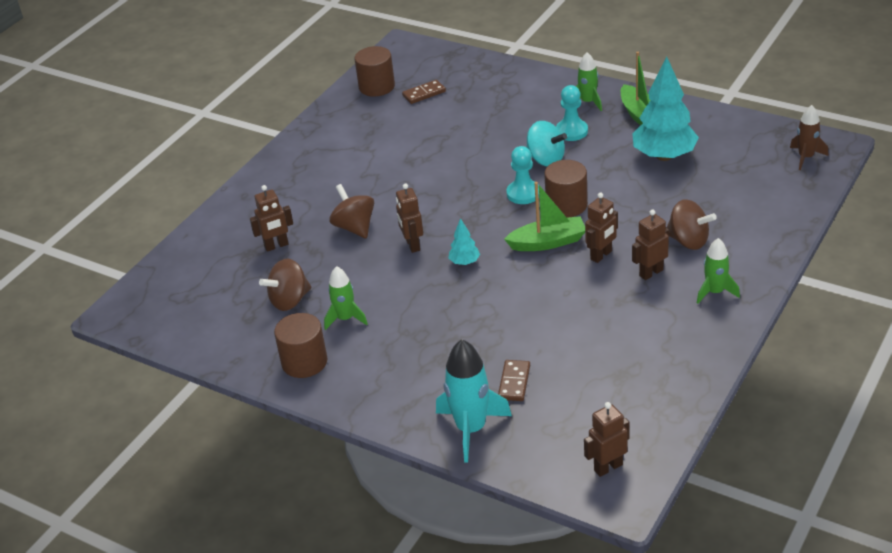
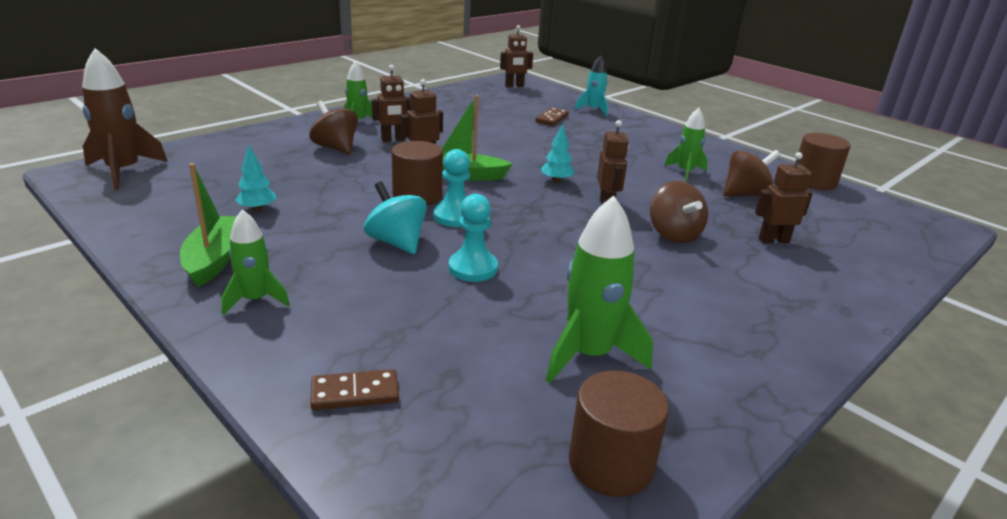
camera: 170 degrees left, 10 degrees down
brown cylinder [274,313,328,378] -> brown cylinder moved to [798,133,851,190]
brown domino [402,80,446,104] -> brown domino moved to [310,369,399,410]
turquoise rocket [436,339,512,463] -> turquoise rocket [575,55,608,116], size x0.62
turquoise pawn [556,85,588,141] -> turquoise pawn moved to [449,194,498,282]
turquoise tree [632,56,699,161] -> turquoise tree [235,145,276,212], size x0.45
brown rocket [790,105,829,170] -> brown rocket [82,48,168,190], size x1.62
none -> green rocket [546,195,653,383]

